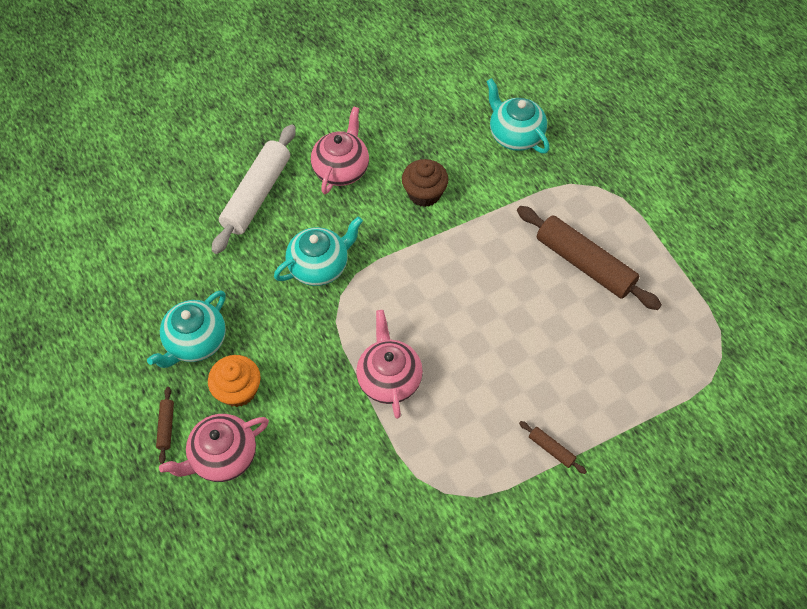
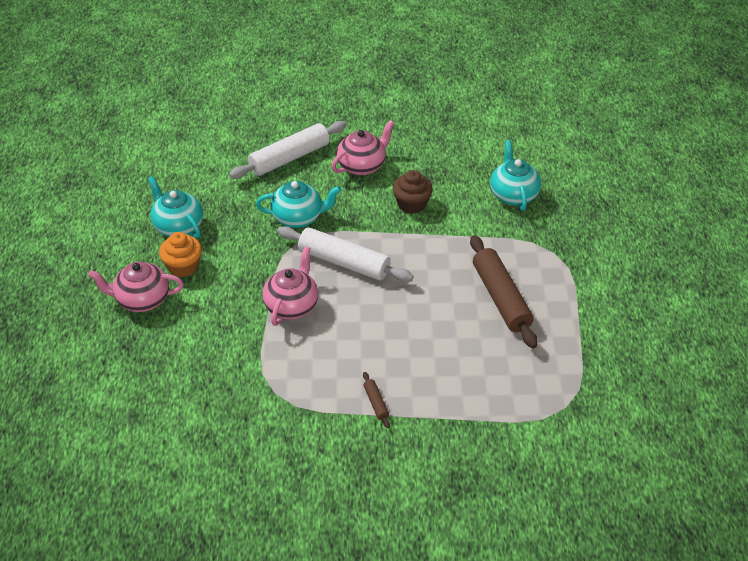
camera: 30 degrees right, 15 degrees down
turquoise teapot [147,290,226,368] -> turquoise teapot turned 75 degrees clockwise [148,176,203,238]
brown rolling pin [156,387,174,464] -> none
none -> white rolling pin [277,226,414,282]

